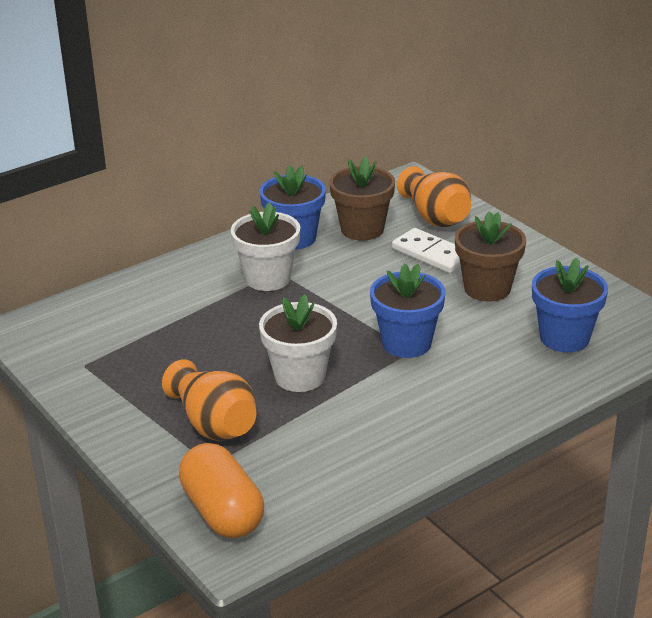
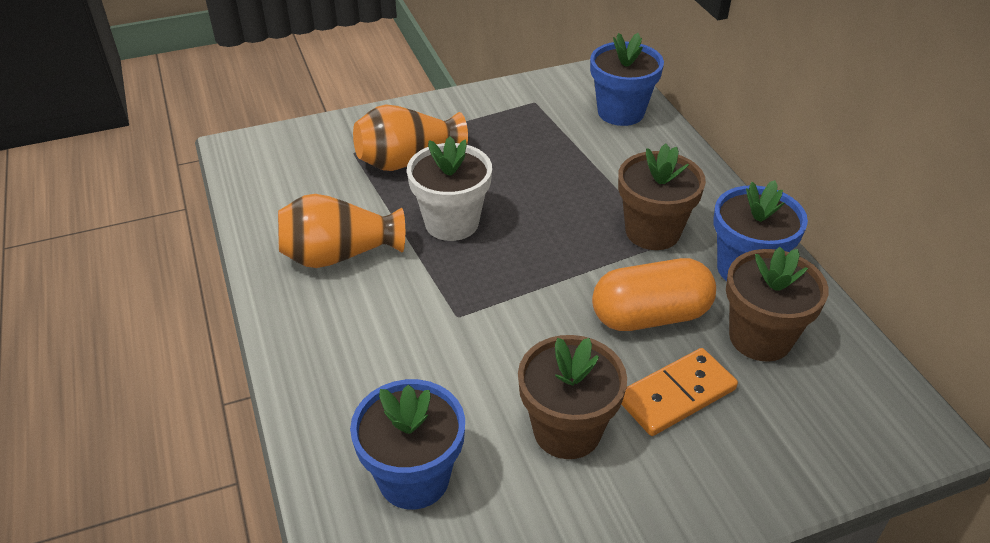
camera: 105 degrees right, 10 degrees up
orange capsule [179,443,264,538] -> orange capsule moved to [592,258,716,331]
white flower pot [231,202,300,291] -> brown flower pot [618,144,706,250]
blue flower pot [370,263,446,358] -> blue flower pot moved to [590,33,664,126]
white domino [392,228,461,273] -> orange domino [621,348,738,436]
orange vase [397,166,471,227] -> orange vase moved to [278,194,405,268]

